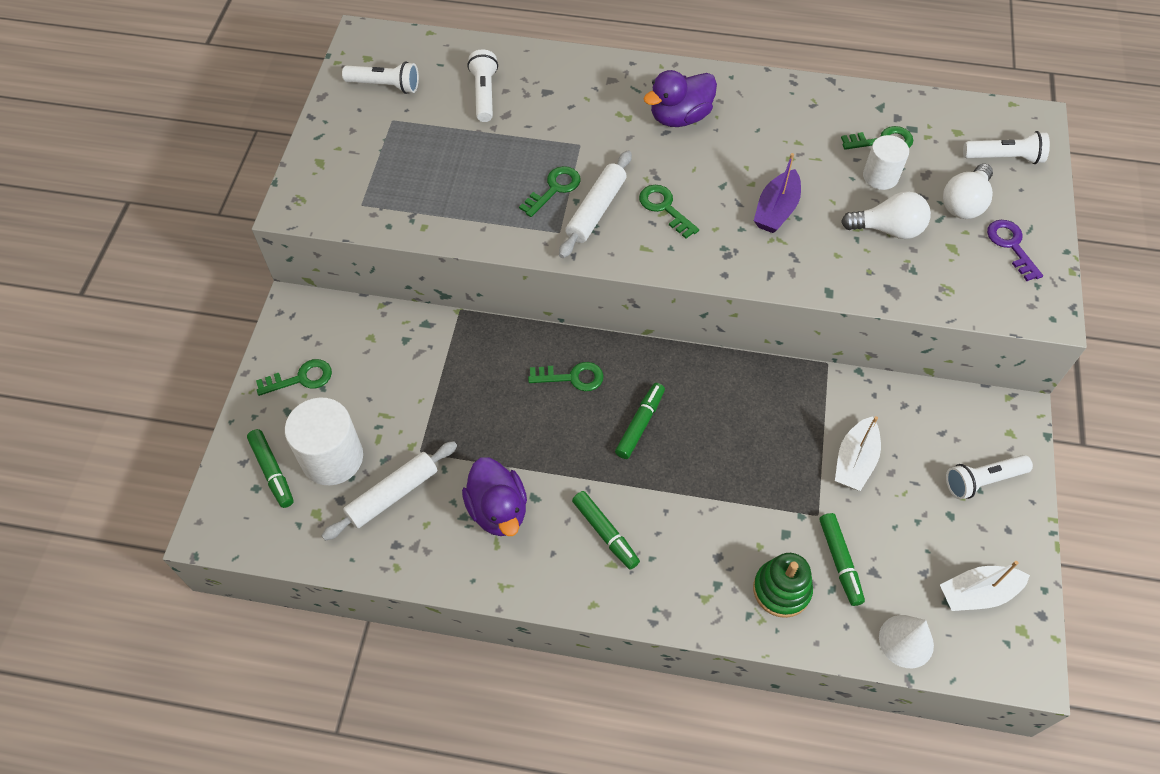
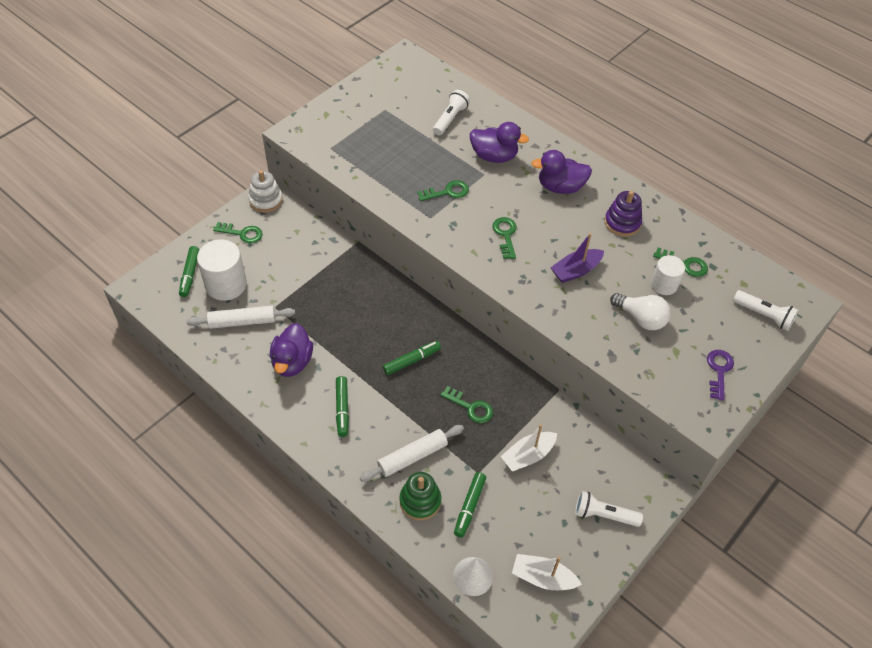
camera: 30 degrees right, 5 degrees down
white flashlight [342,62,419,94] -> none
green key [528,362,604,391] -> green key moved to [440,386,493,423]
white rolling pin [559,150,632,258] -> white rolling pin moved to [360,425,464,482]
white light bulb [943,164,993,219] -> none
none -> white stacking toy [248,170,283,213]
none -> purple duck [470,122,529,163]
none -> purple stacking toy [605,191,642,237]

